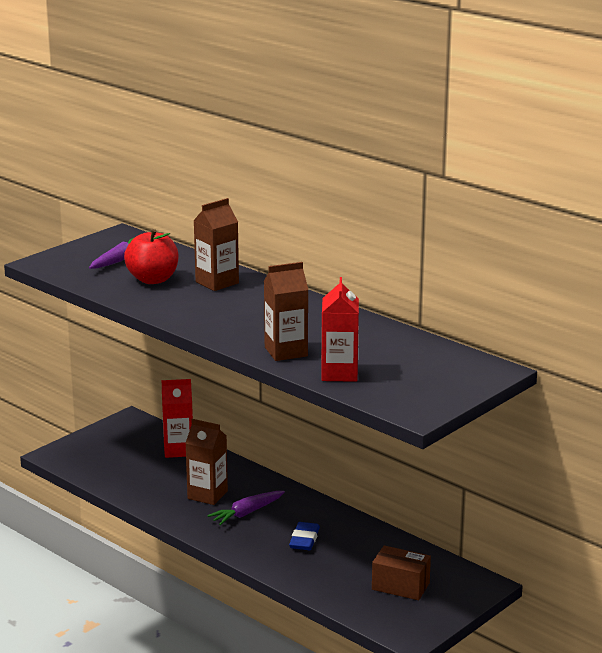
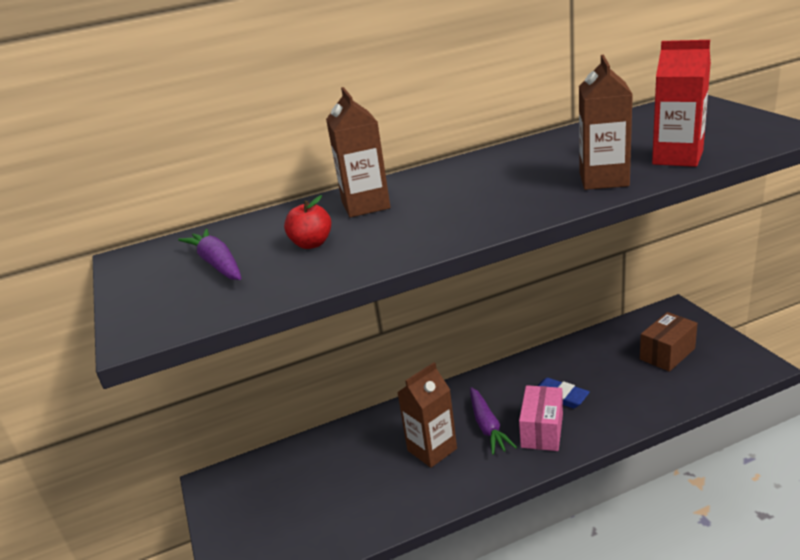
camera: 60 degrees left, 5 degrees up
red apple [124,229,179,284] -> red apple [284,195,331,249], size x0.59
red carton [162,379,193,458] -> none
none -> pink box [519,385,563,451]

